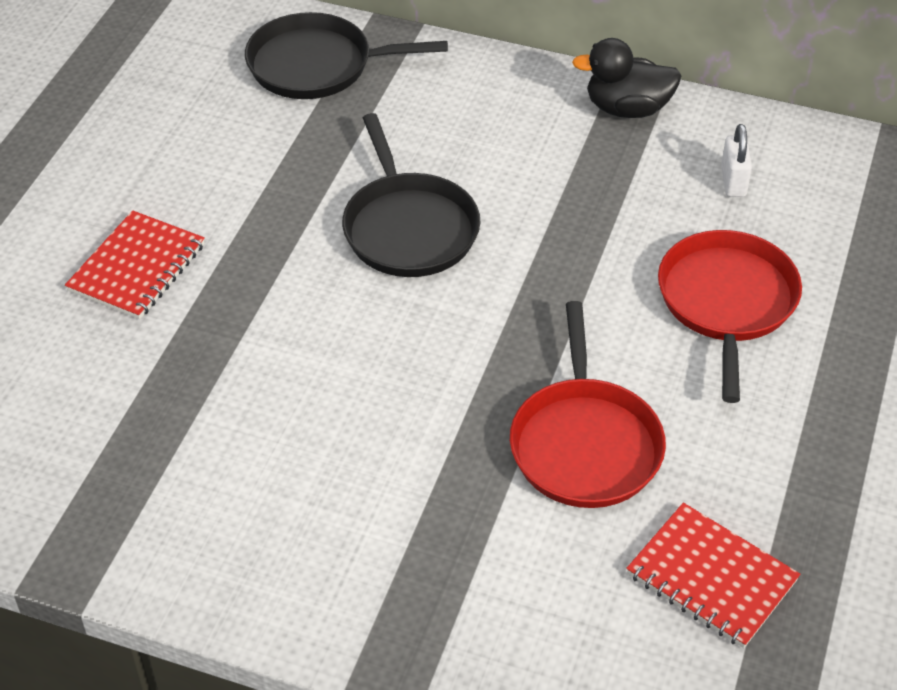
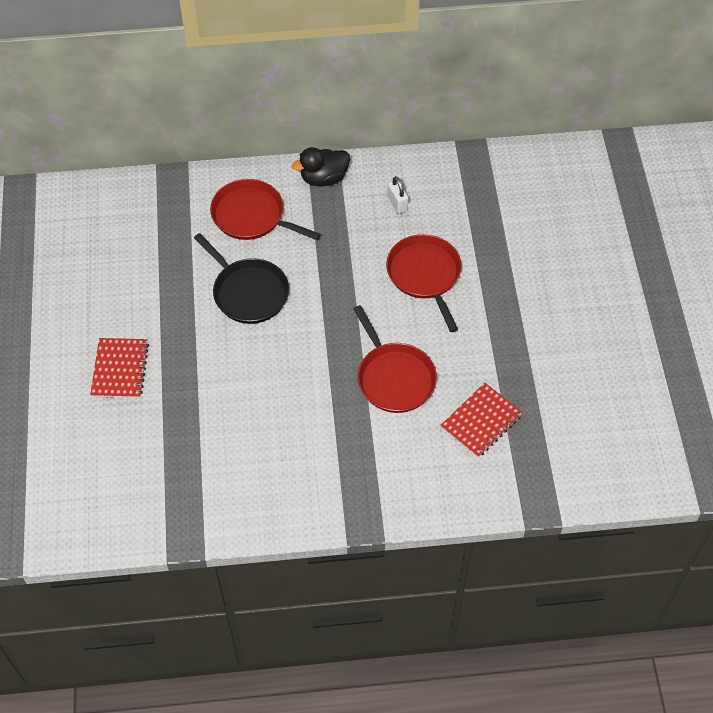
camera: 25 degrees left, 10 degrees up
black pan [245,12,448,99] -> none
red notebook [626,503,800,648] -> red notebook turned 60 degrees counterclockwise [441,383,523,458]
none -> red pan [210,179,321,240]

